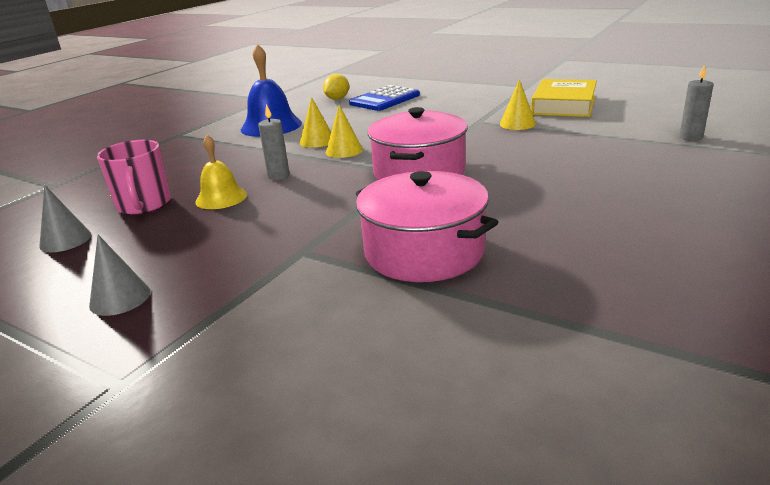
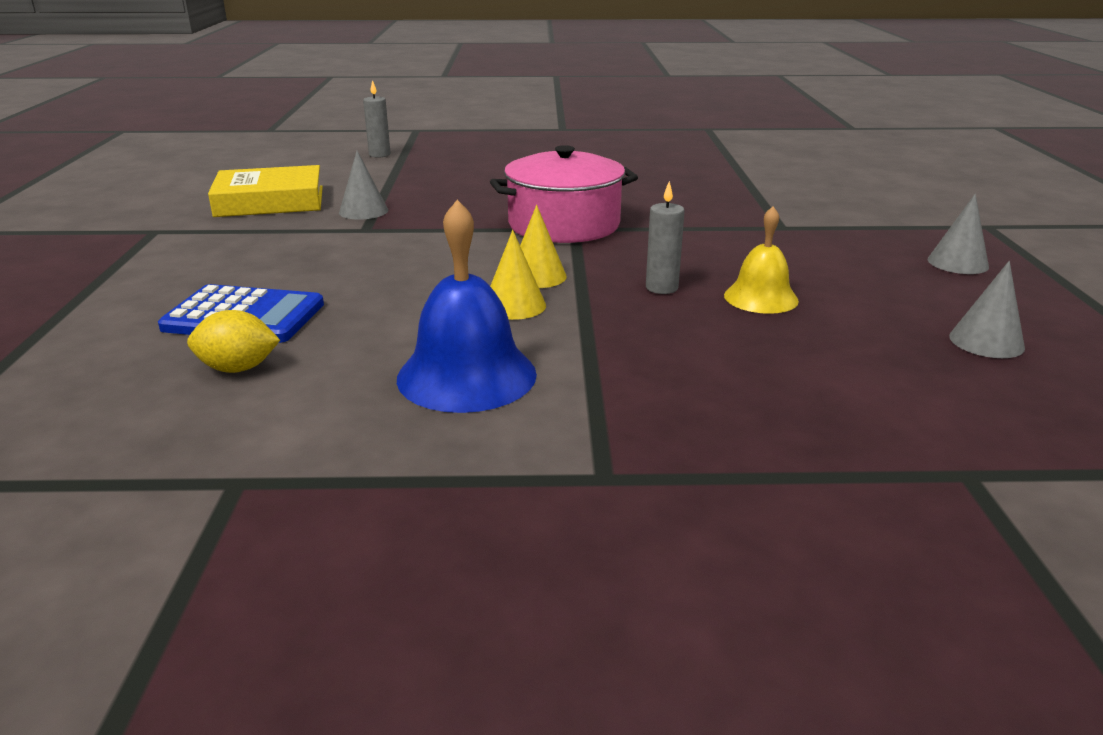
camera: 125 degrees left, 0 degrees up
pink mug [97,140,171,215] -> none
pink pot [356,171,498,282] -> none
yellow cone [500,79,536,130] -> grey cone [339,151,388,220]

